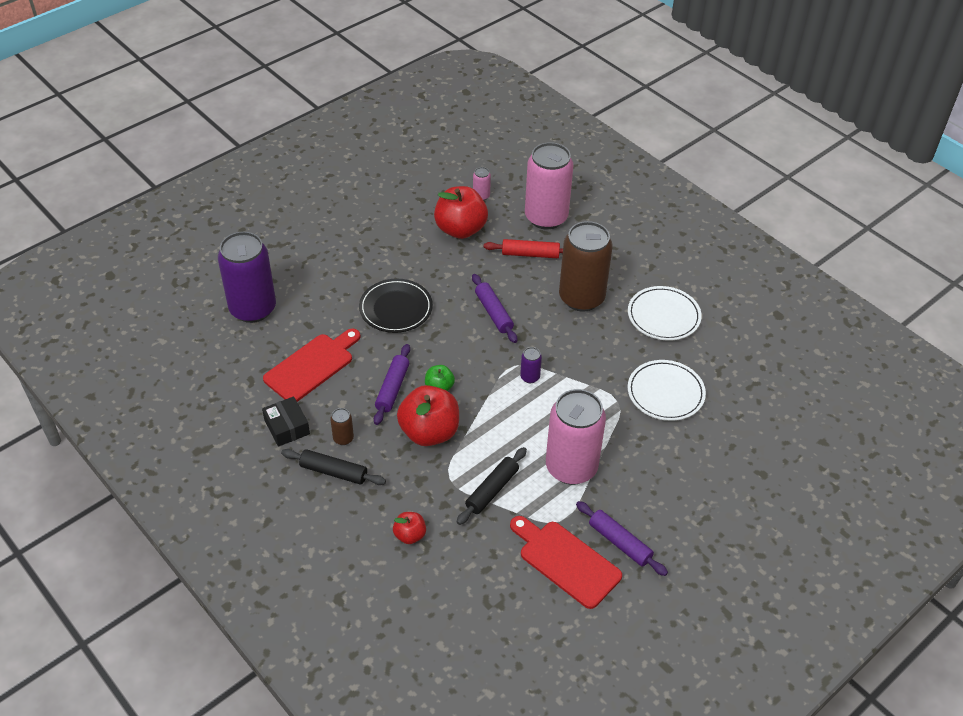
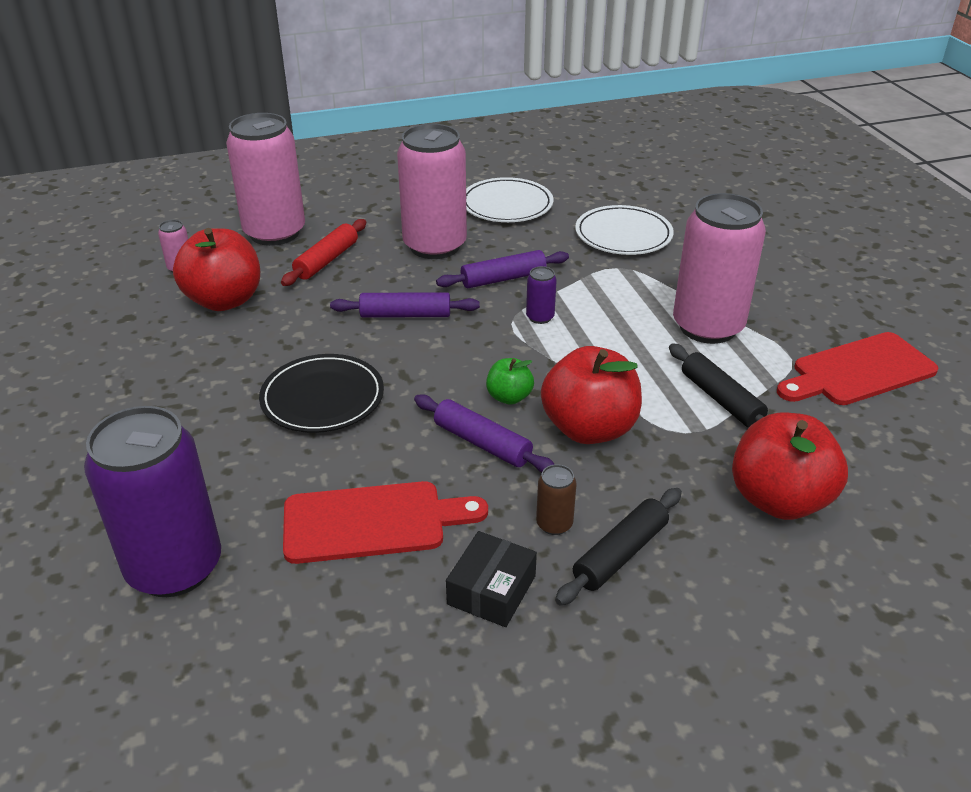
camera: 65 degrees left, 10 degrees down
black box [262,396,310,447] -> black box turned 60 degrees counterclockwise [446,531,537,627]
red cutting board [263,329,361,402] -> red cutting board turned 105 degrees clockwise [283,481,488,564]
red apple [393,512,426,544] -> red apple [732,413,848,520], size x2.00
brown can [559,221,613,312] -> pink can [397,124,467,259]
purple rolling pin [576,501,668,576] -> purple rolling pin moved to [436,250,569,288]

